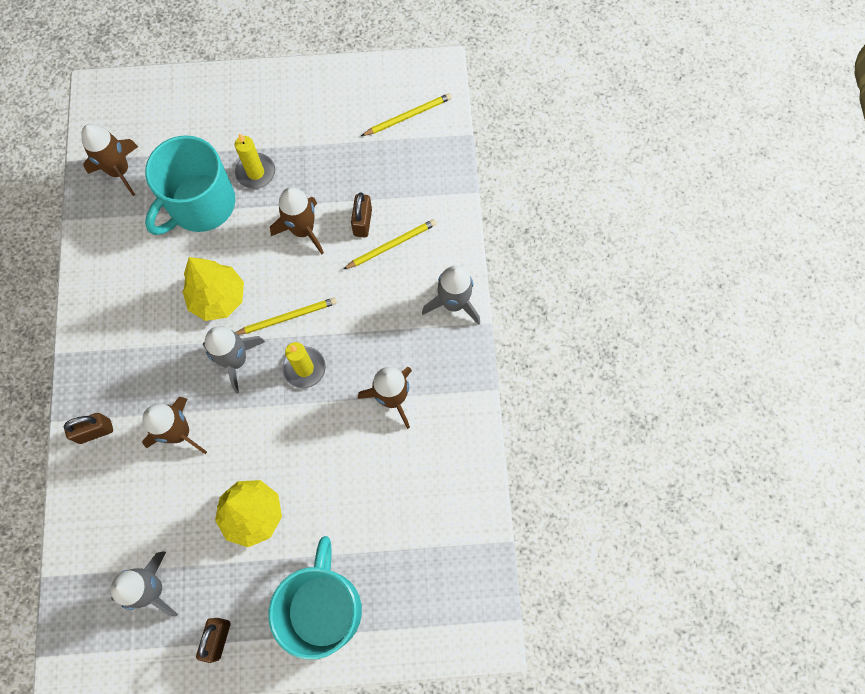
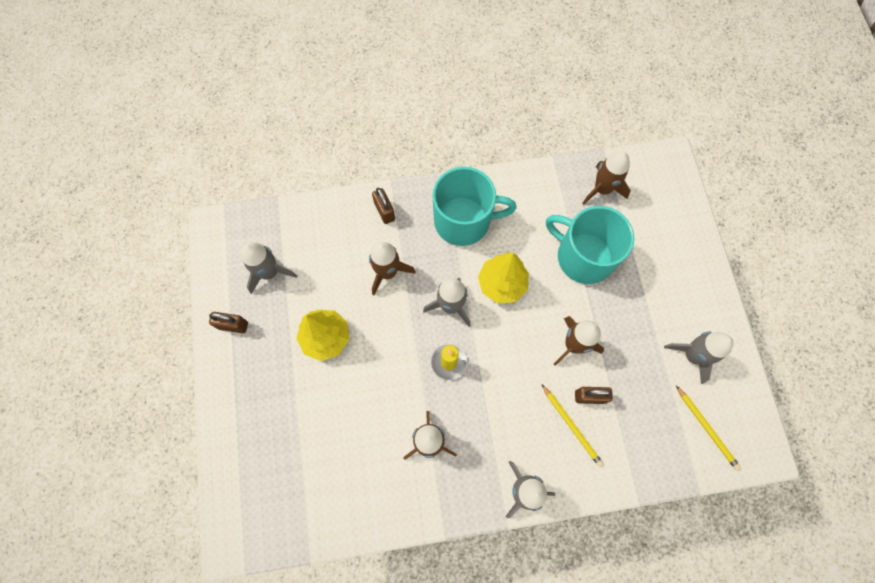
camera: 85 degrees right, 0 degrees up
yellow candle [235,133,275,189] -> none
yellow pencil [235,298,337,335] -> none
turquoise mug [269,536,362,660] -> turquoise mug moved to [432,167,516,246]
none -> grey rocket [664,332,733,384]

